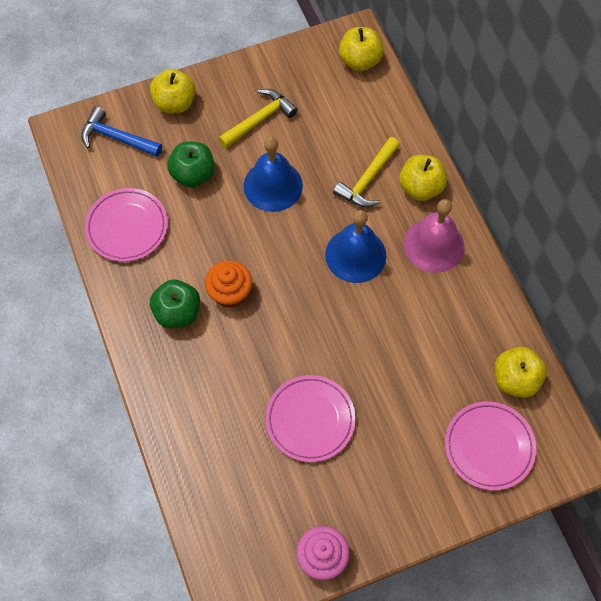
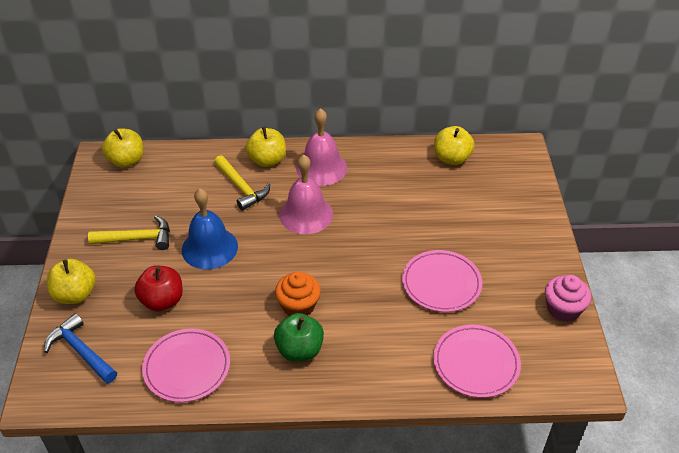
camera: 70 degrees left, 20 degrees down
blue hammer [81,106,162,157] -> blue hammer turned 90 degrees clockwise [44,313,117,384]
green apple [167,142,215,188] -> red apple [134,265,183,312]
yellow hammer [218,89,298,148] -> yellow hammer turned 105 degrees clockwise [88,215,170,250]
blue bell [325,210,386,283] -> pink bell [279,155,333,234]
pink plate [445,401,536,491] -> pink plate moved to [433,325,521,398]

